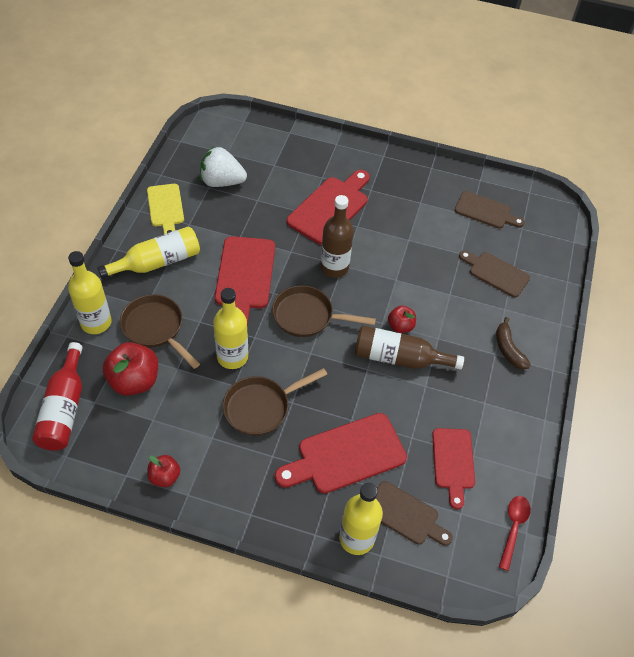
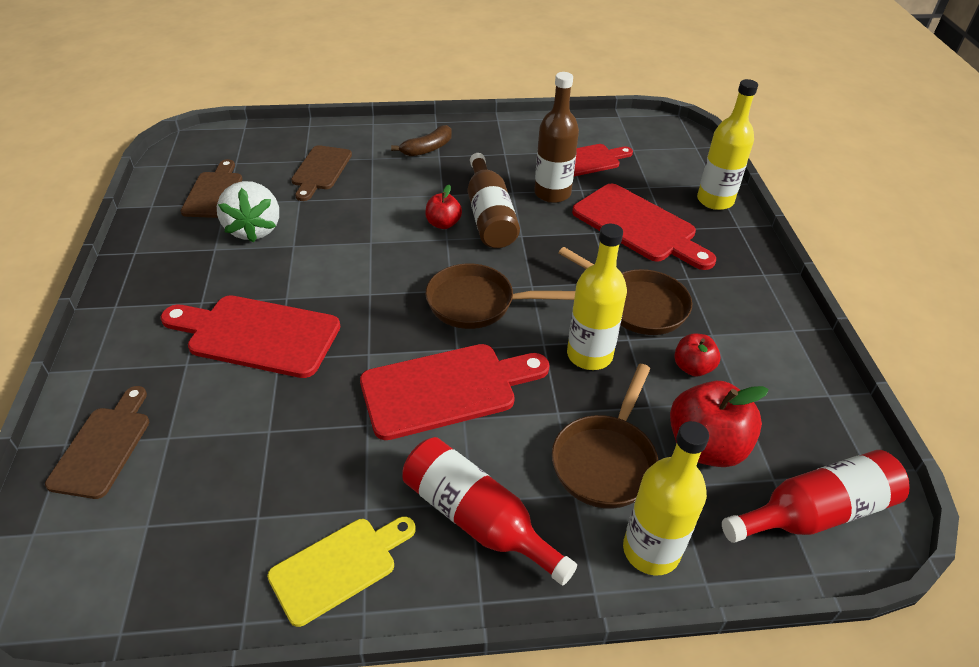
camera: 110 degrees left, 10 degrees down
yellow bottle [97,227,200,279] -> red bottle [402,437,577,585]
red apple [147,455,180,487] -> red apple moved to [674,333,721,376]
white strawberry [200,146,247,187] -> white strawberry moved to [217,181,279,243]
brown pan [272,285,376,337] -> brown pan turned 105 degrees clockwise [425,263,575,329]
brown bottle [320,195,354,278] -> brown bottle moved to [534,72,579,203]
brown cutting board [376,481,453,546] -> brown cutting board moved to [45,386,149,499]
red spoon [499,496,531,571] -> none

